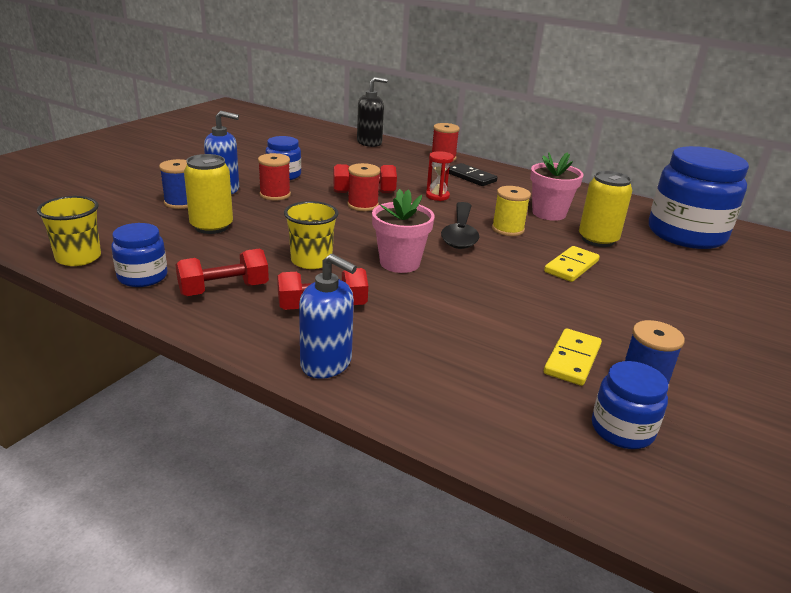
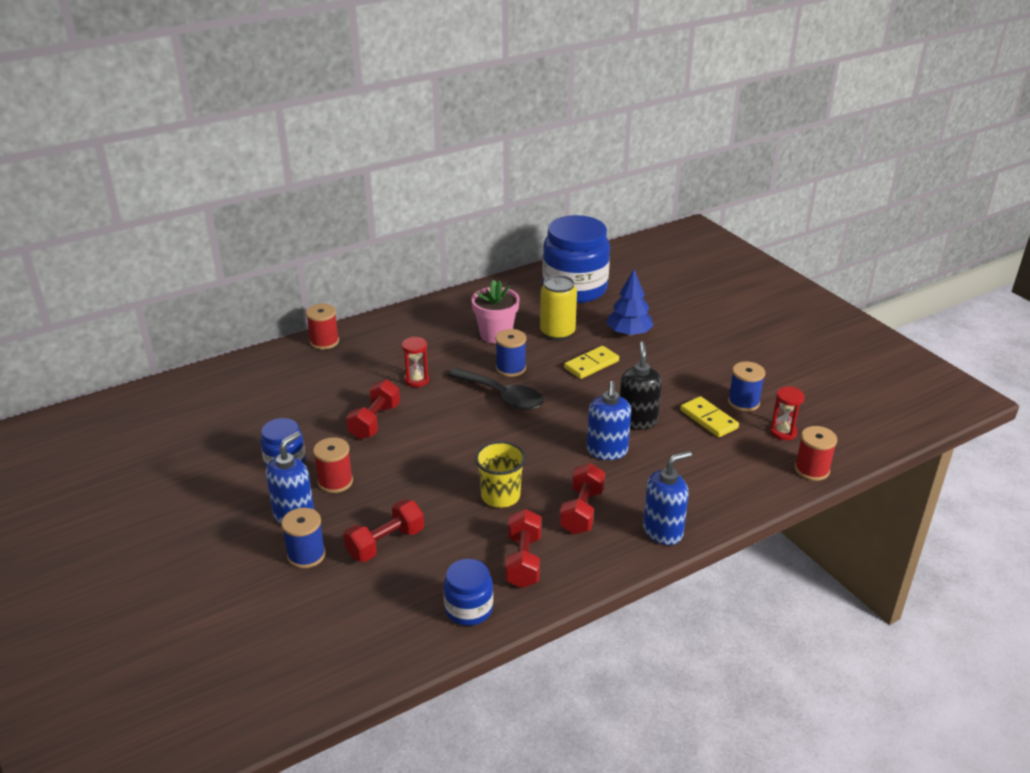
camera: 60 degrees left, 5 degrees up
yellow cup [37,196,101,266] -> none
yellow can [184,154,233,234] -> red dumbbell [343,500,424,562]
red spool [347,163,380,211] -> red spool moved to [795,426,837,481]
black soap dispenser [357,77,387,147] -> black soap dispenser moved to [620,342,662,430]
pink flower pot [372,189,435,273] -> none
black domino [449,163,498,186] -> none
yellow spool [492,186,531,236] -> blue spool [496,329,526,377]
yellow domino [544,246,600,282] -> yellow domino turned 75 degrees clockwise [564,346,619,379]
blue jar [592,361,669,449] -> red hourglass [770,387,804,440]
none -> blue soap dispenser [587,381,631,460]
none -> blue tree [607,270,654,336]

